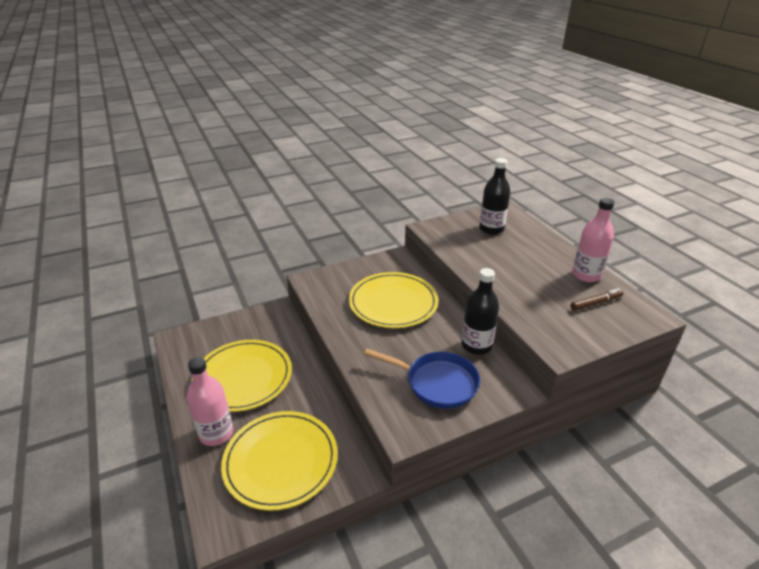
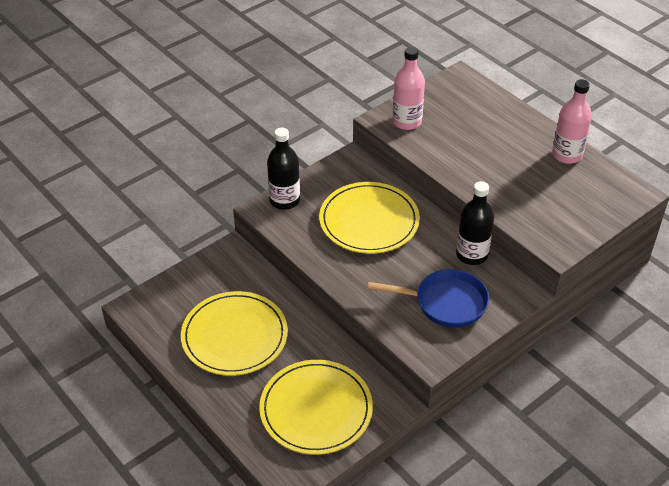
camera: 15 degrees left, 10 degrees up
pink bottle [187,357,233,446] -> pink bottle moved to [392,47,425,130]
black bottle [479,158,511,235] -> black bottle moved to [267,128,300,210]
brown marker [570,288,623,311] -> none

